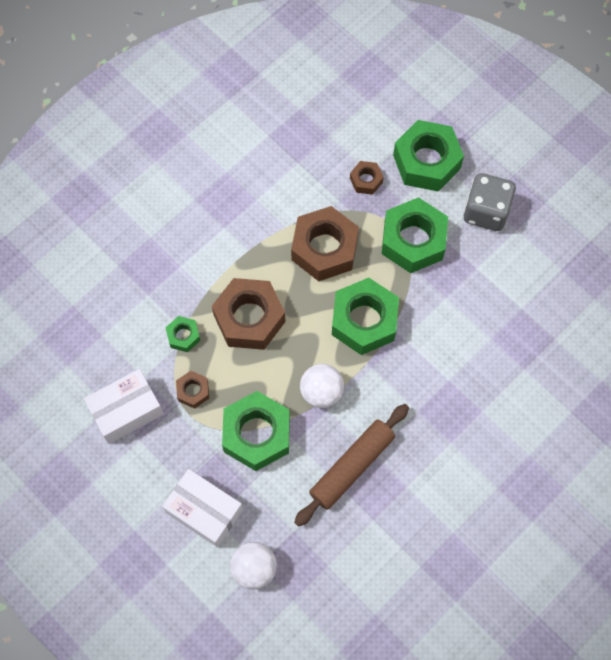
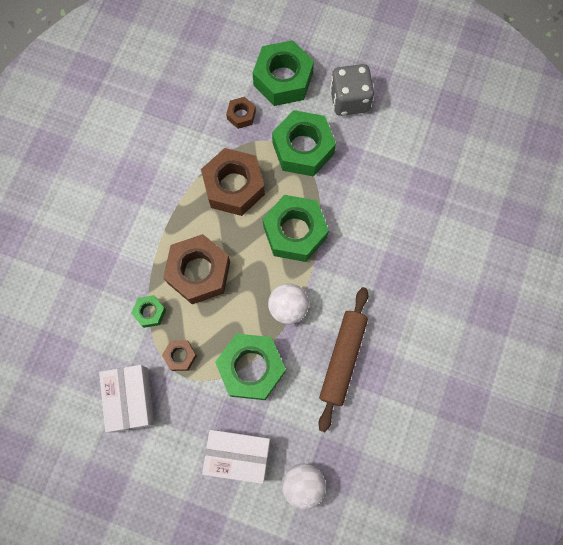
camera: 25 degrees left, 5 degrees up
white box [84,369,164,444] -> white box turned 45 degrees counterclockwise [99,365,154,433]

